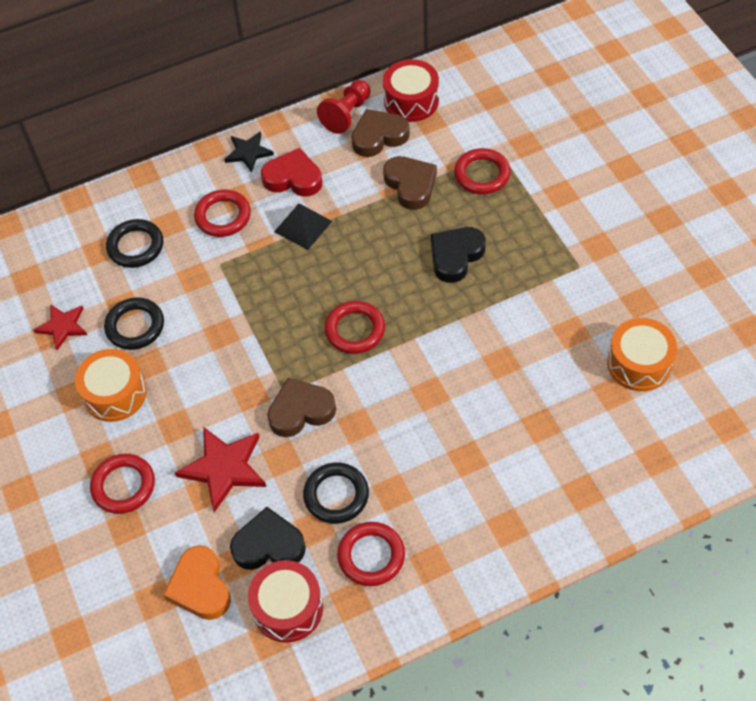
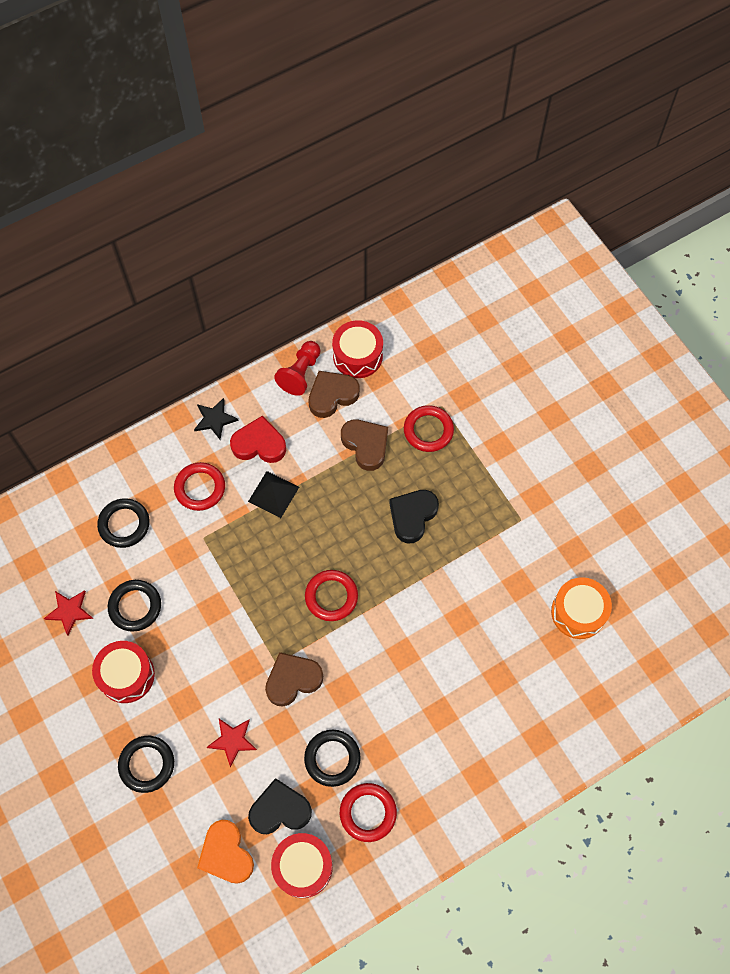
camera: 10 degrees left, 10 degrees up
orange drum [75,349,147,422] -> red drum [92,641,155,703]
red ring [90,454,155,514] -> black ring [118,736,174,793]
red star [175,427,266,512] -> red star [207,719,257,767], size x0.63

